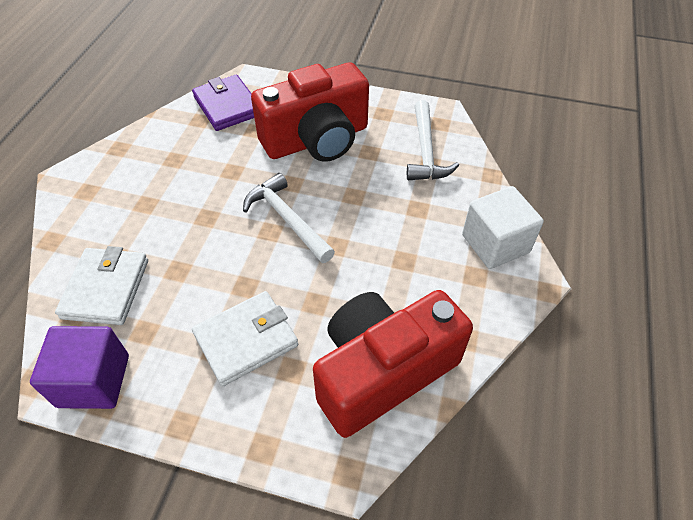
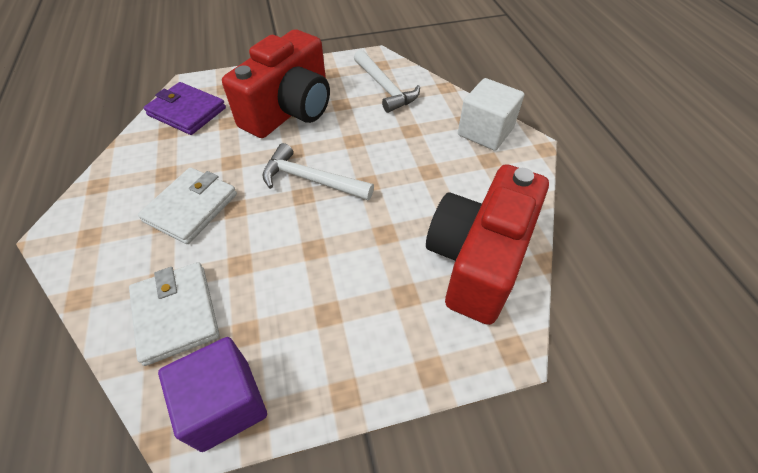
camera: 30 degrees left, 0 degrees up
white wallet [192,291,298,386] -> white wallet moved to [138,167,237,244]

